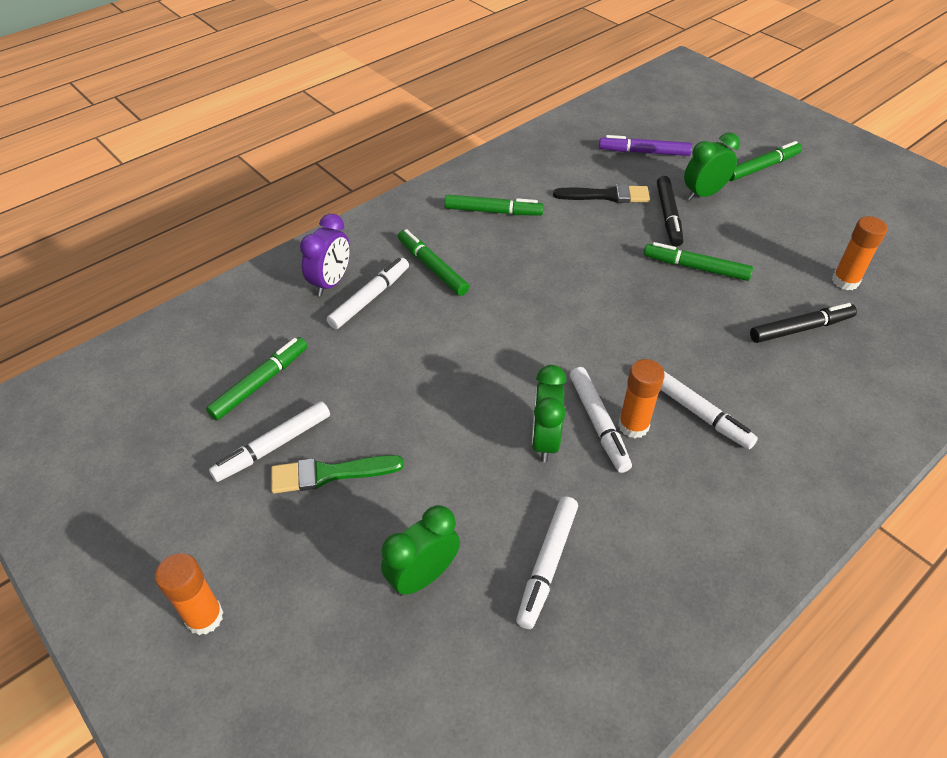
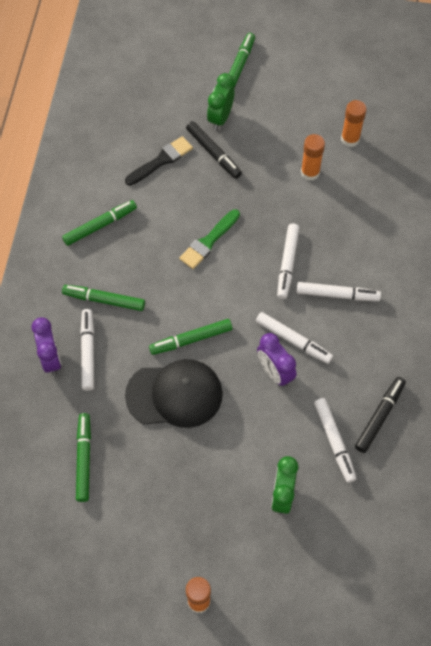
camera: 40 degrees left, 15 degrees up
white marker [209,401,330,482] -> white marker moved to [277,224,299,299]
green brush [271,455,404,493] -> green brush moved to [179,209,240,269]
green clock [532,365,566,462] -> purple clock [257,333,297,387]
purple marker [599,135,692,156] -> none
orange glue stick [618,359,665,438] -> orange glue stick moved to [301,134,325,181]
green marker [644,242,753,281] -> green marker moved to [149,319,232,355]
black marker [750,303,857,343] -> black marker moved to [355,377,406,453]
none -> black cap [125,359,223,428]

